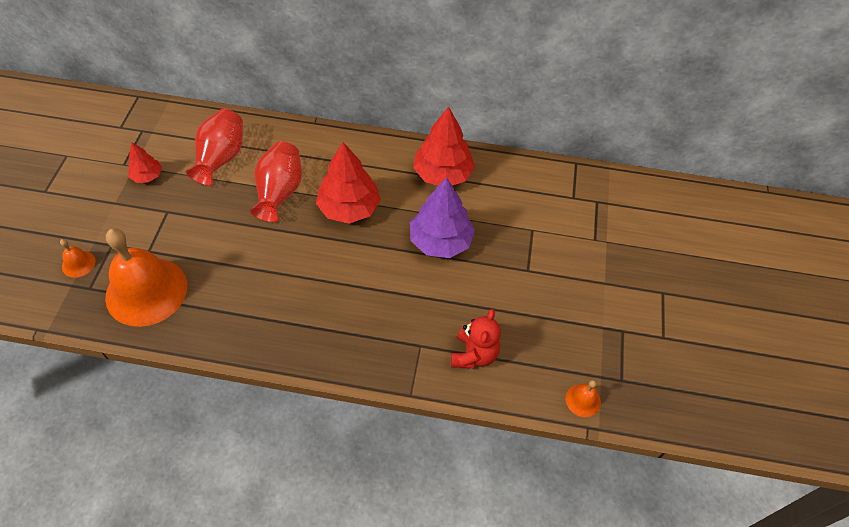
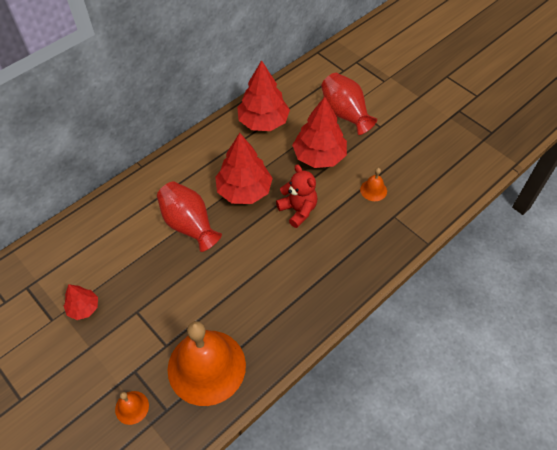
camera: 50 degrees left, 0 degrees up
red vase [186,109,243,186] -> red vase moved to [321,73,377,135]
purple tree [410,177,475,258] -> red tree [292,97,347,168]
red teddy bear [451,309,501,368] -> red teddy bear moved to [276,164,317,228]
orange bell [566,380,601,417] -> orange bell moved to [360,168,387,201]

